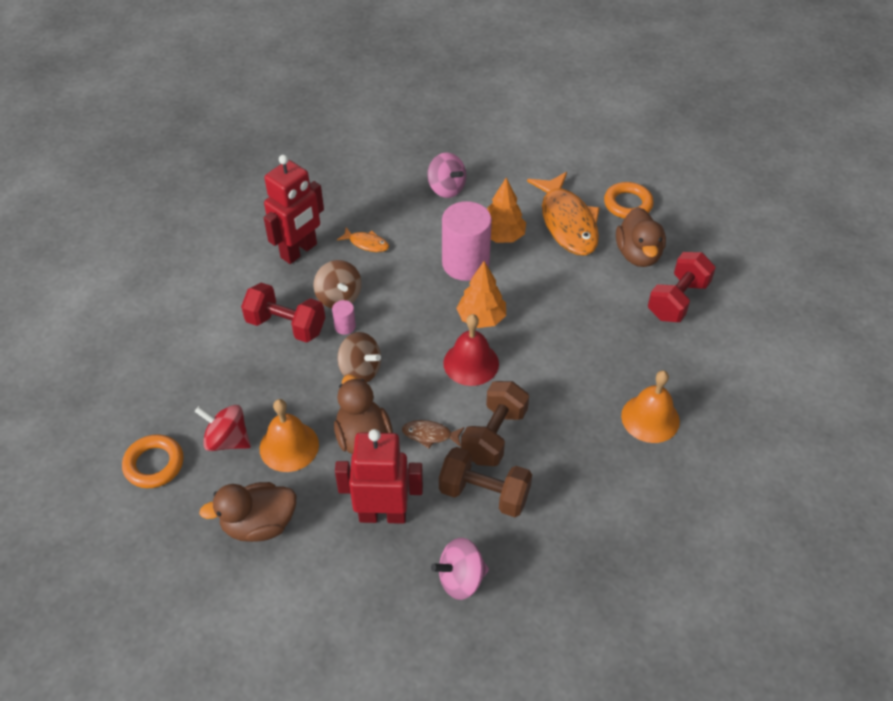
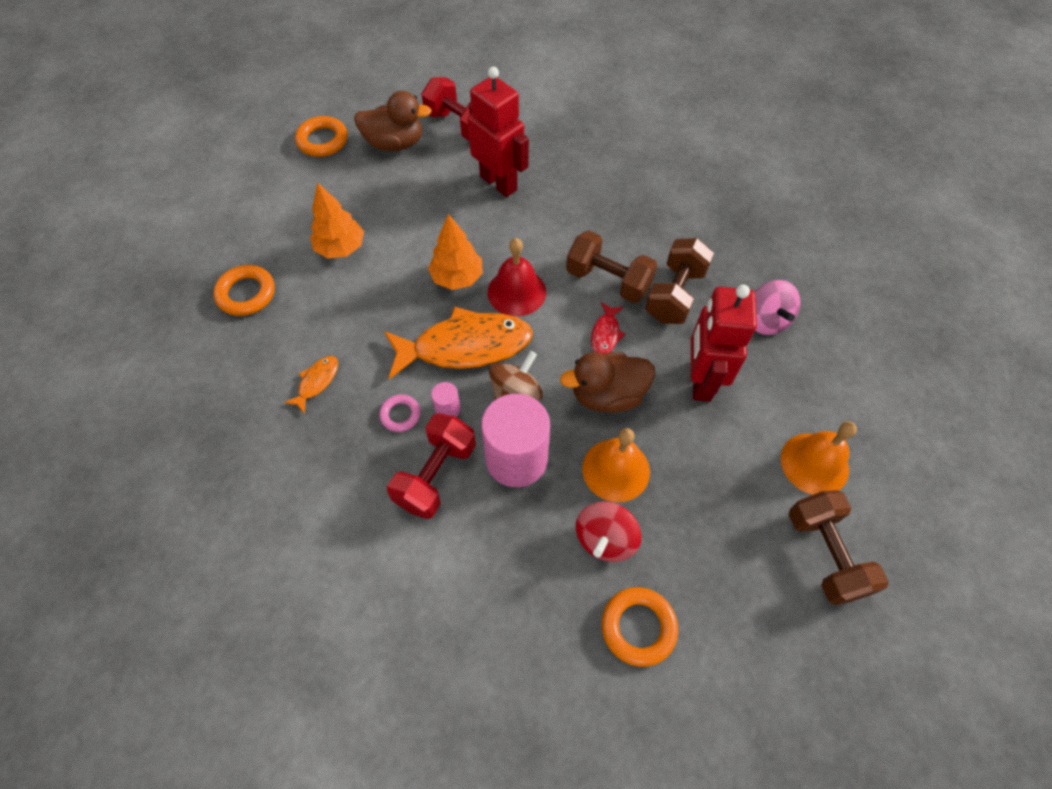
camera: 85 degrees left, 10 degrees up
brown duck [199,482,297,542] -> none
red robot [264,155,324,264] -> red robot moved to [467,67,529,197]
brown spinning top [314,260,362,308] -> pink ring [379,394,421,432]
brown fish [402,420,464,449] -> red fish [591,302,625,354]
pink spinning top [427,152,466,198] -> orange ring [213,265,275,316]
pink cylinder [442,201,492,281] -> pink cylinder moved to [481,394,550,487]
orange fish [527,172,600,255] -> orange fish moved to [384,307,533,379]
orange bell [621,370,680,443] -> orange bell moved to [781,421,857,495]
none -> brown dumbbell [789,490,889,605]

